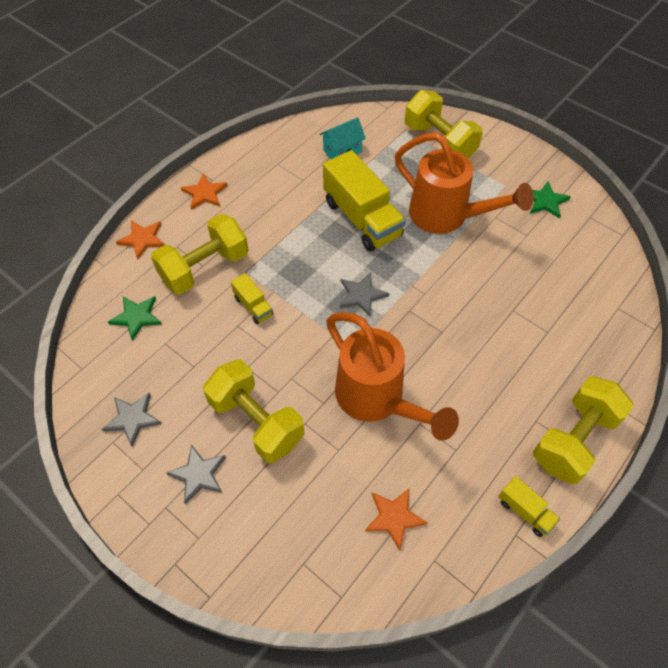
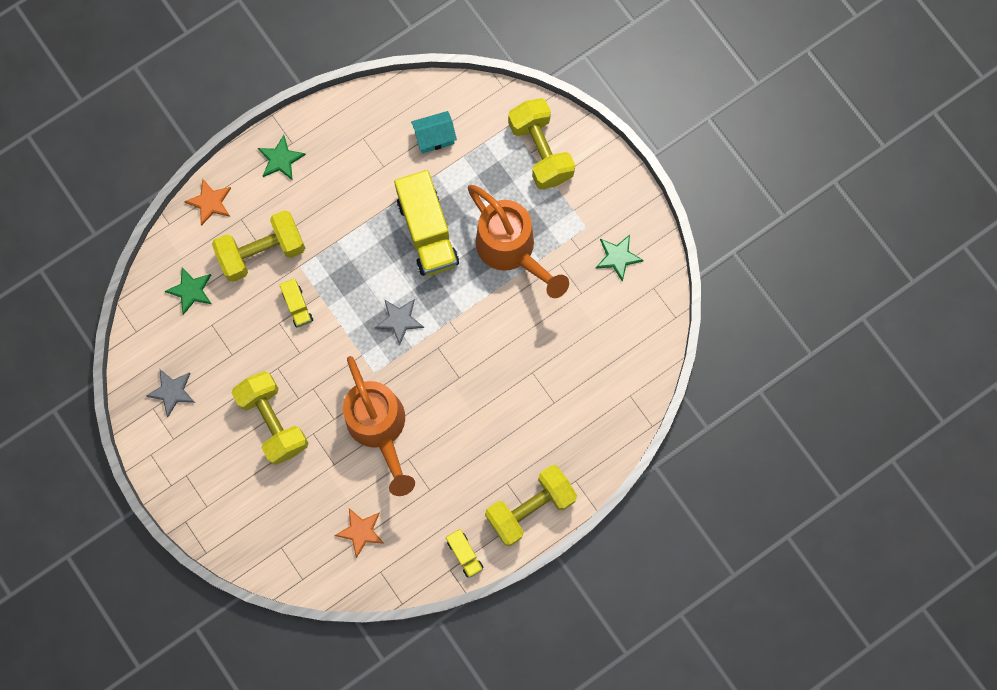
camera: 15 degrees right, 20 degrees up
grey star [166,444,226,504] -> none
orange star [181,173,228,210] -> green star [258,135,306,180]

